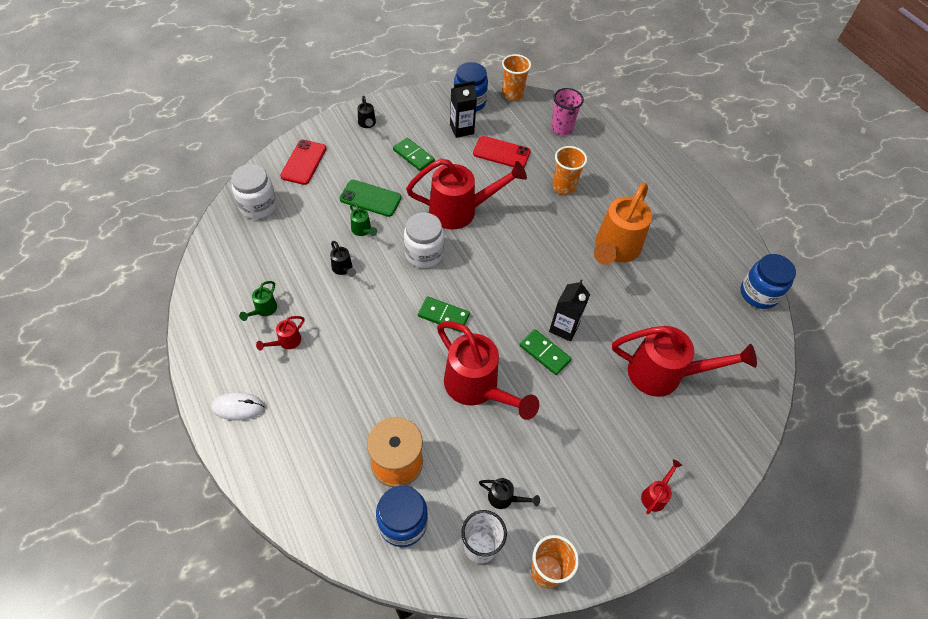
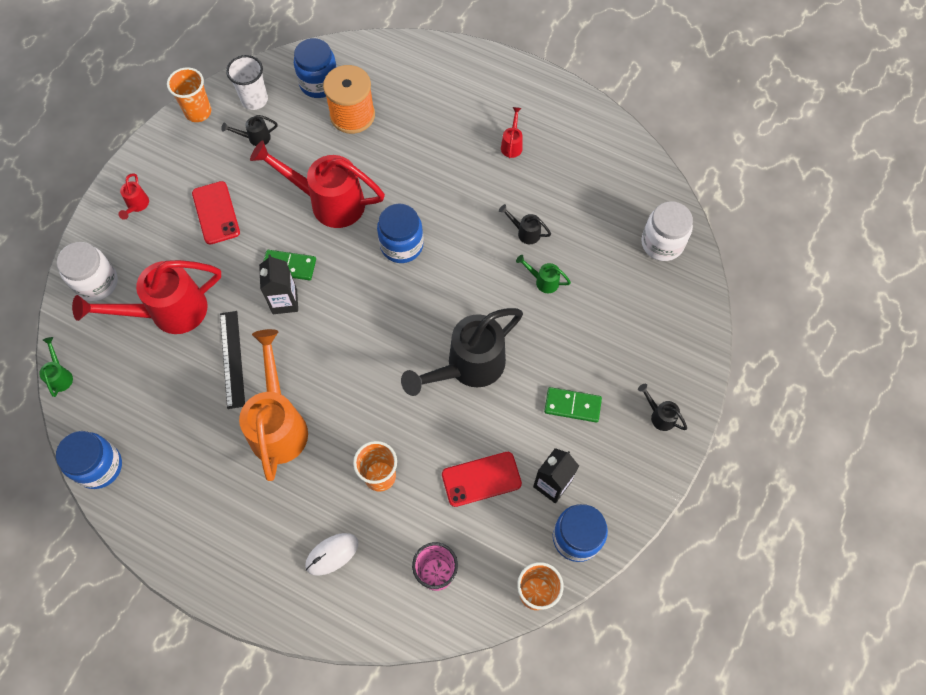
camera: 150 degrees right, 10 degrees up
white mouse [211,392,265,421] -> white mouse moved to [305,533,358,576]
green watering can [239,281,277,321] -> green watering can moved to [39,337,73,397]
red phone [280,140,327,185] -> red phone moved to [192,181,240,245]
green phone [340,180,402,217] -> none
white jar [404,212,444,268] -> white jar moved to [57,242,118,301]
red watering can [406,159,527,229] -> black watering can [401,308,523,396]
green domino [418,296,470,332] -> blue jar [377,204,424,263]
none -> black ruler [220,311,245,409]

